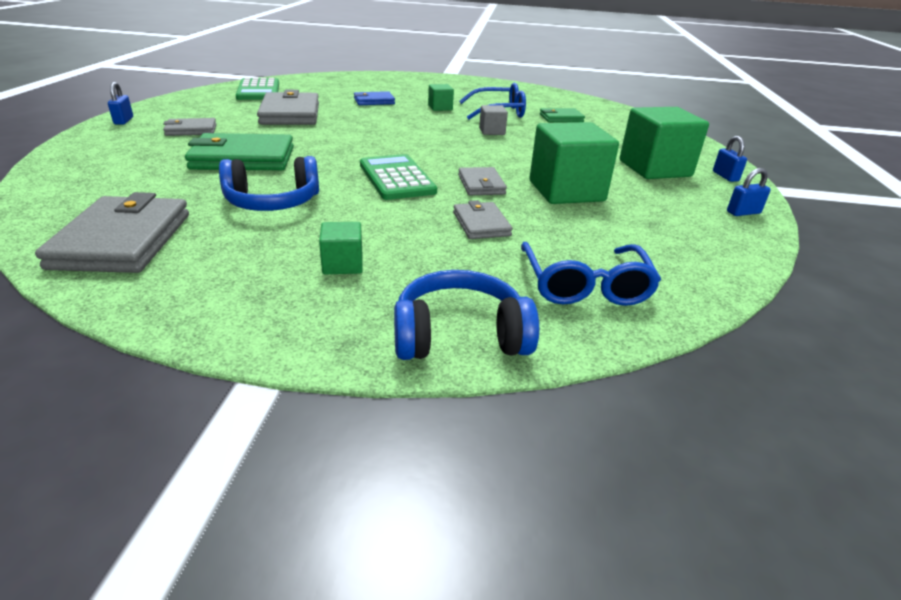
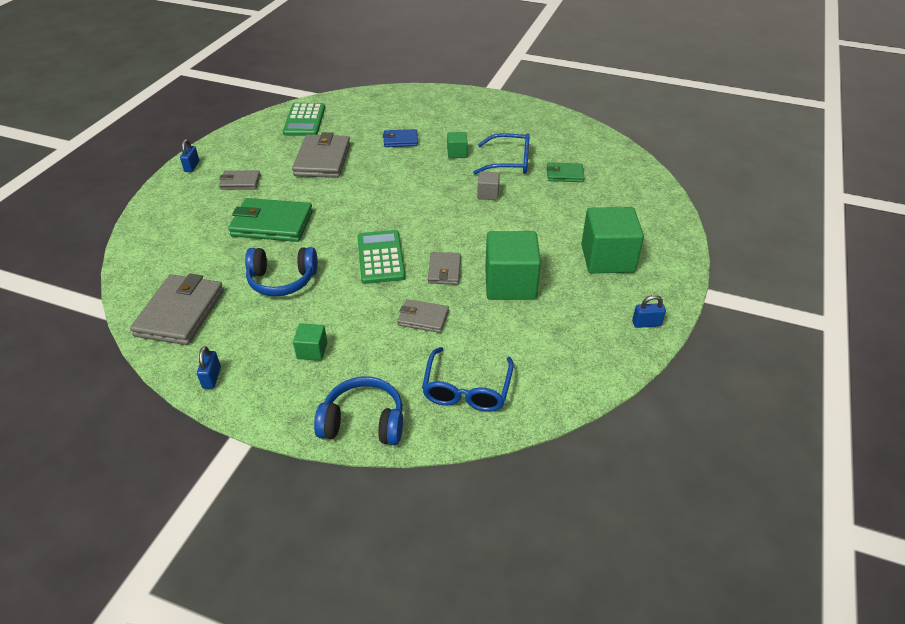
camera: 15 degrees right, 10 degrees up
grey wallet [453,200,513,239] -> grey wallet turned 75 degrees counterclockwise [397,299,449,333]
blue padlock [713,136,747,182] -> blue padlock moved to [197,346,221,389]

